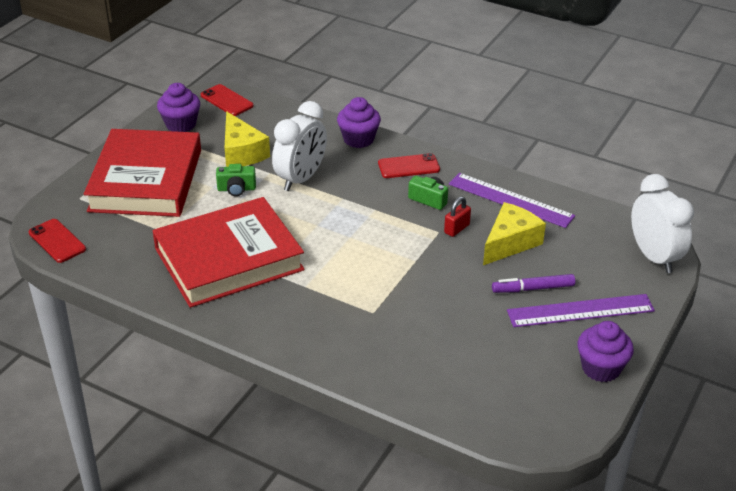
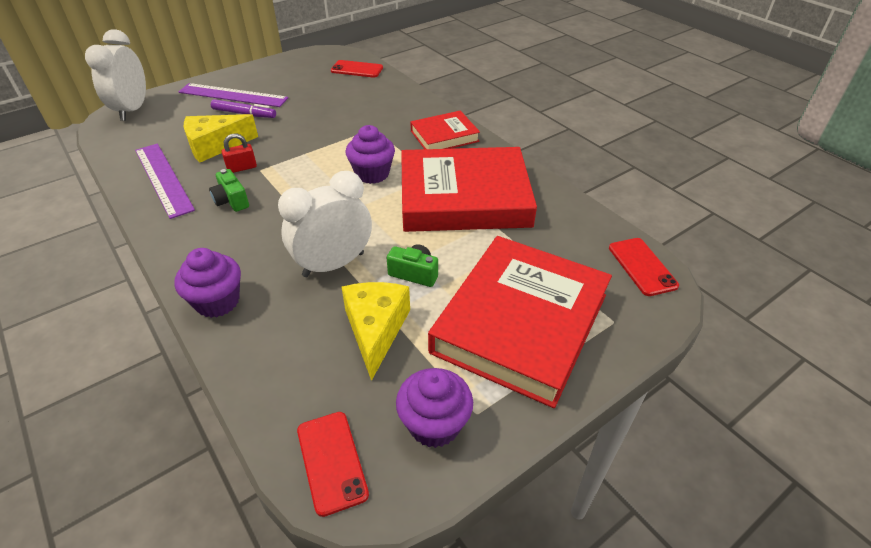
camera: 155 degrees left, 5 degrees up
red phone [378,153,440,178] -> red phone moved to [331,60,383,78]
purple cupcake [577,321,634,382] -> purple cupcake moved to [346,125,395,184]
none -> red book [410,111,480,149]

